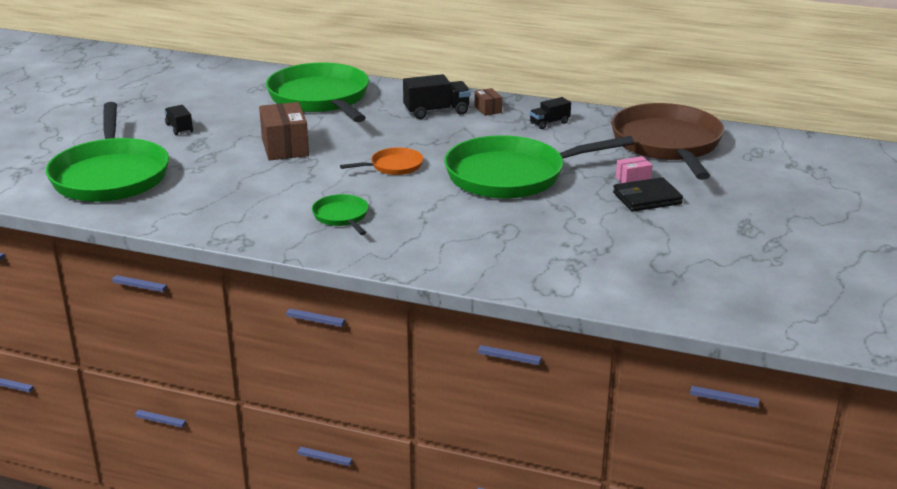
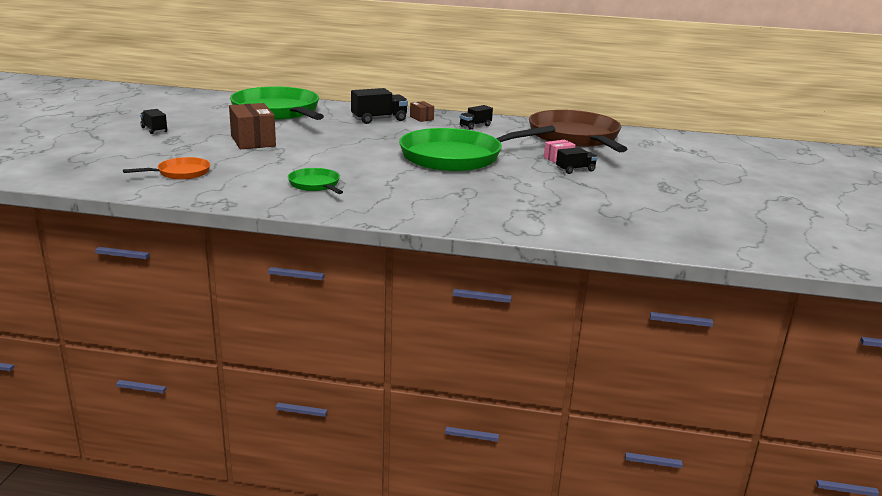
camera: 10 degrees left, 5 degrees down
green pan [46,102,169,202] -> none
orange pan [340,147,423,175] -> orange pan moved to [123,157,211,180]
black wallet [613,177,683,212] -> black truck [556,147,598,174]

